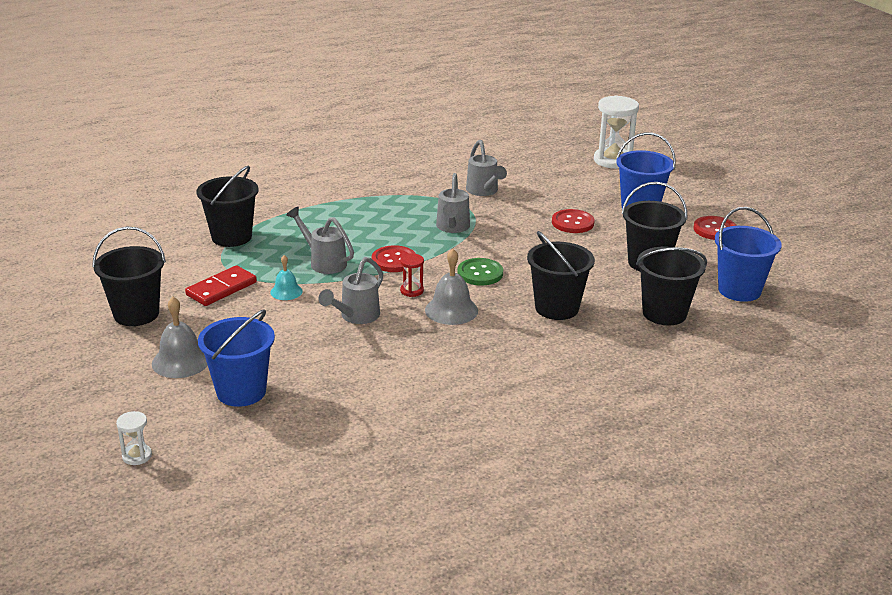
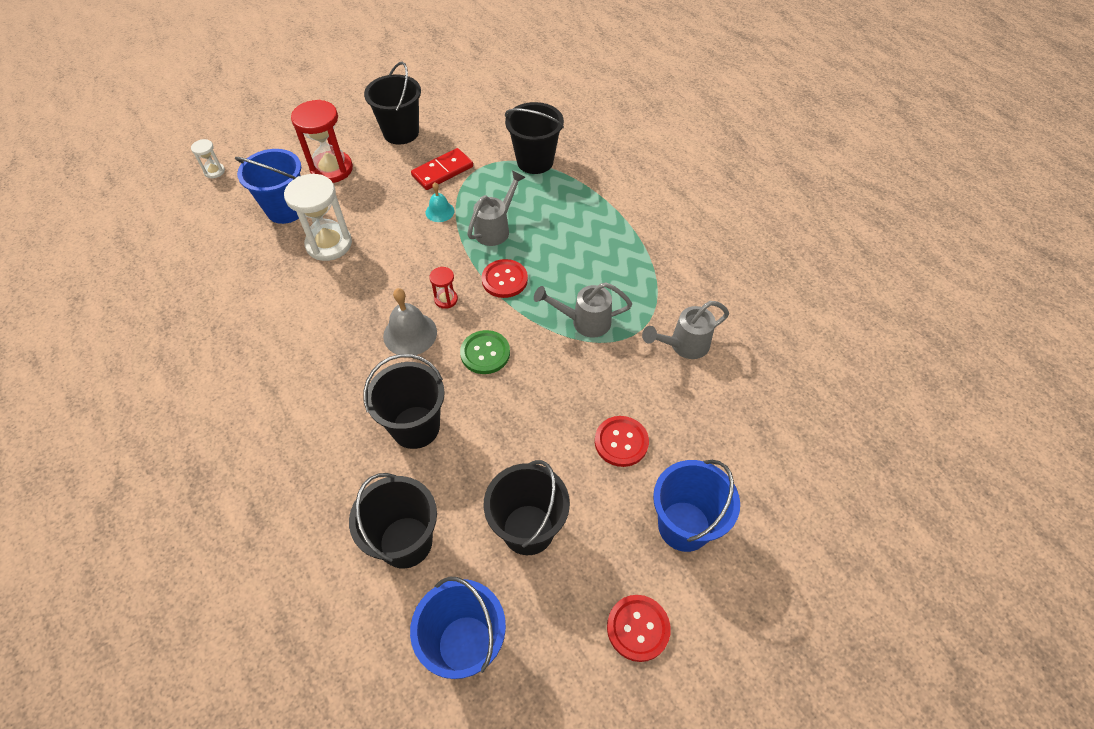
camera: 85 degrees right, 25 degrees up
grey bell [152,297,208,378] -> red hourglass [291,100,353,183]
red domino [185,265,257,306] -> red domino turned 75 degrees counterclockwise [411,148,473,190]
grey watering can [318,257,383,324] -> none
white hourglass [594,95,639,169] -> white hourglass moved to [284,174,352,261]

